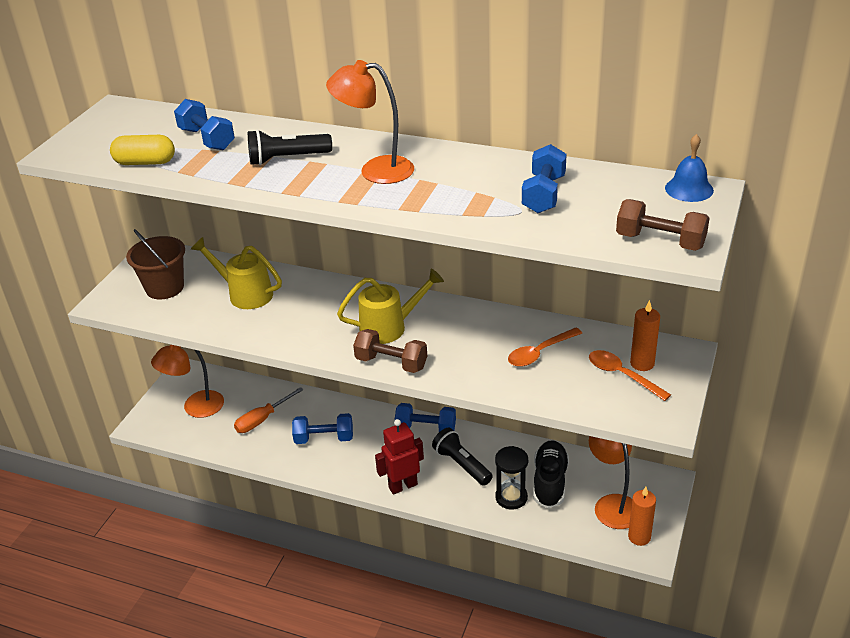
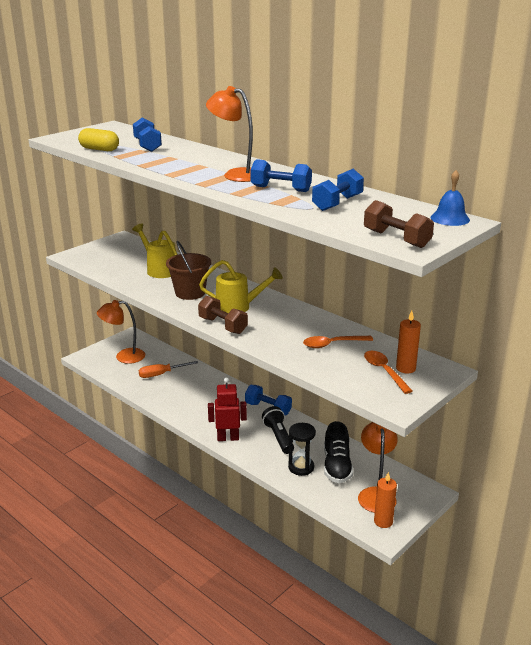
camera: 20 degrees right, 10 degrees down
brown bucket [126,229,185,299] -> brown bucket moved to [166,241,211,300]
black flashlight [248,129,332,165] -> none
blue dumbbell [292,413,353,444] -> blue dumbbell moved to [250,159,312,192]
black shoe [533,440,569,508] -> black shoe turned 150 degrees clockwise [324,421,353,483]

